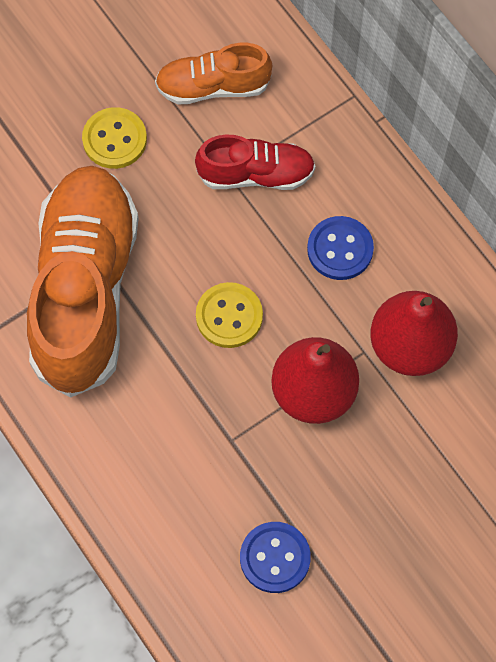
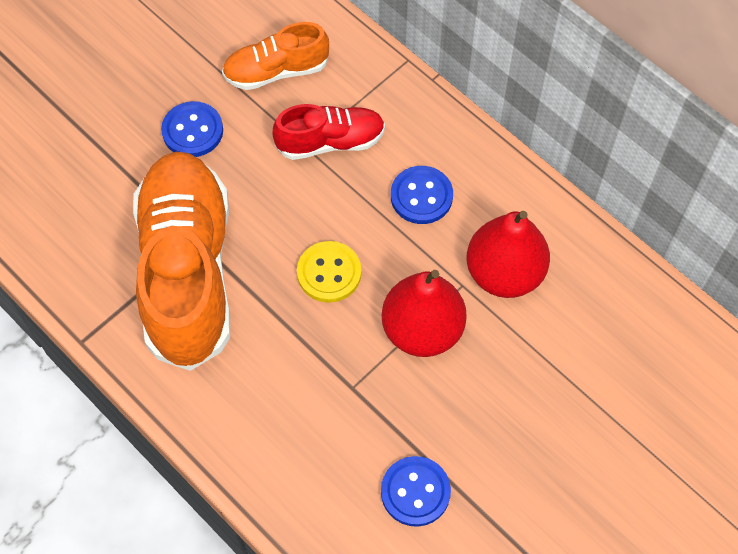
camera: 10 degrees left, 5 degrees down
yellow button [82,107,147,169] -> blue button [161,101,223,157]

